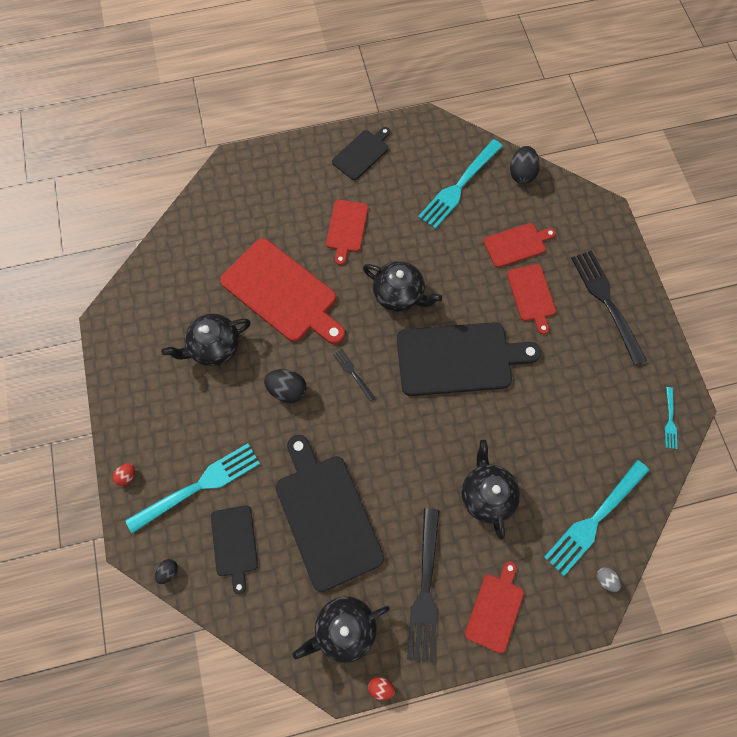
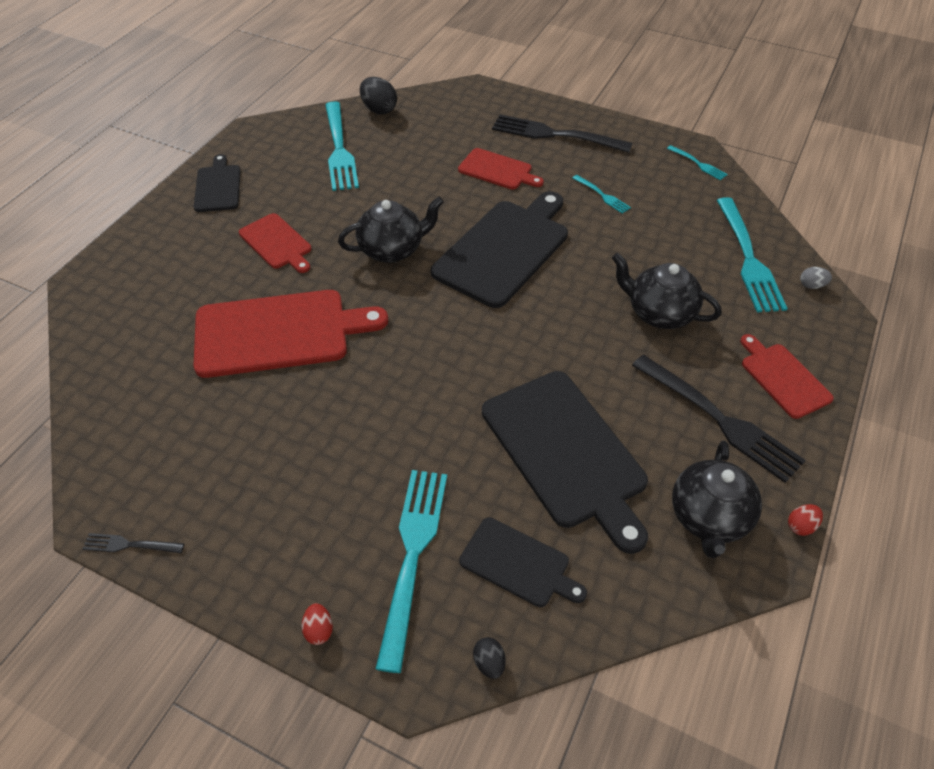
camera: 50 degrees left, 20 degrees down
black teapot [161,314,251,366] -> none
black egg [264,369,307,403] -> none
black cutting board [276,435,384,592] -> black cutting board turned 135 degrees counterclockwise [482,371,648,554]
black fork [333,349,375,401] -> black fork moved to [83,533,184,553]
red cutting board [483,223,556,268] -> none
none -> turquoise fork [573,175,631,214]

